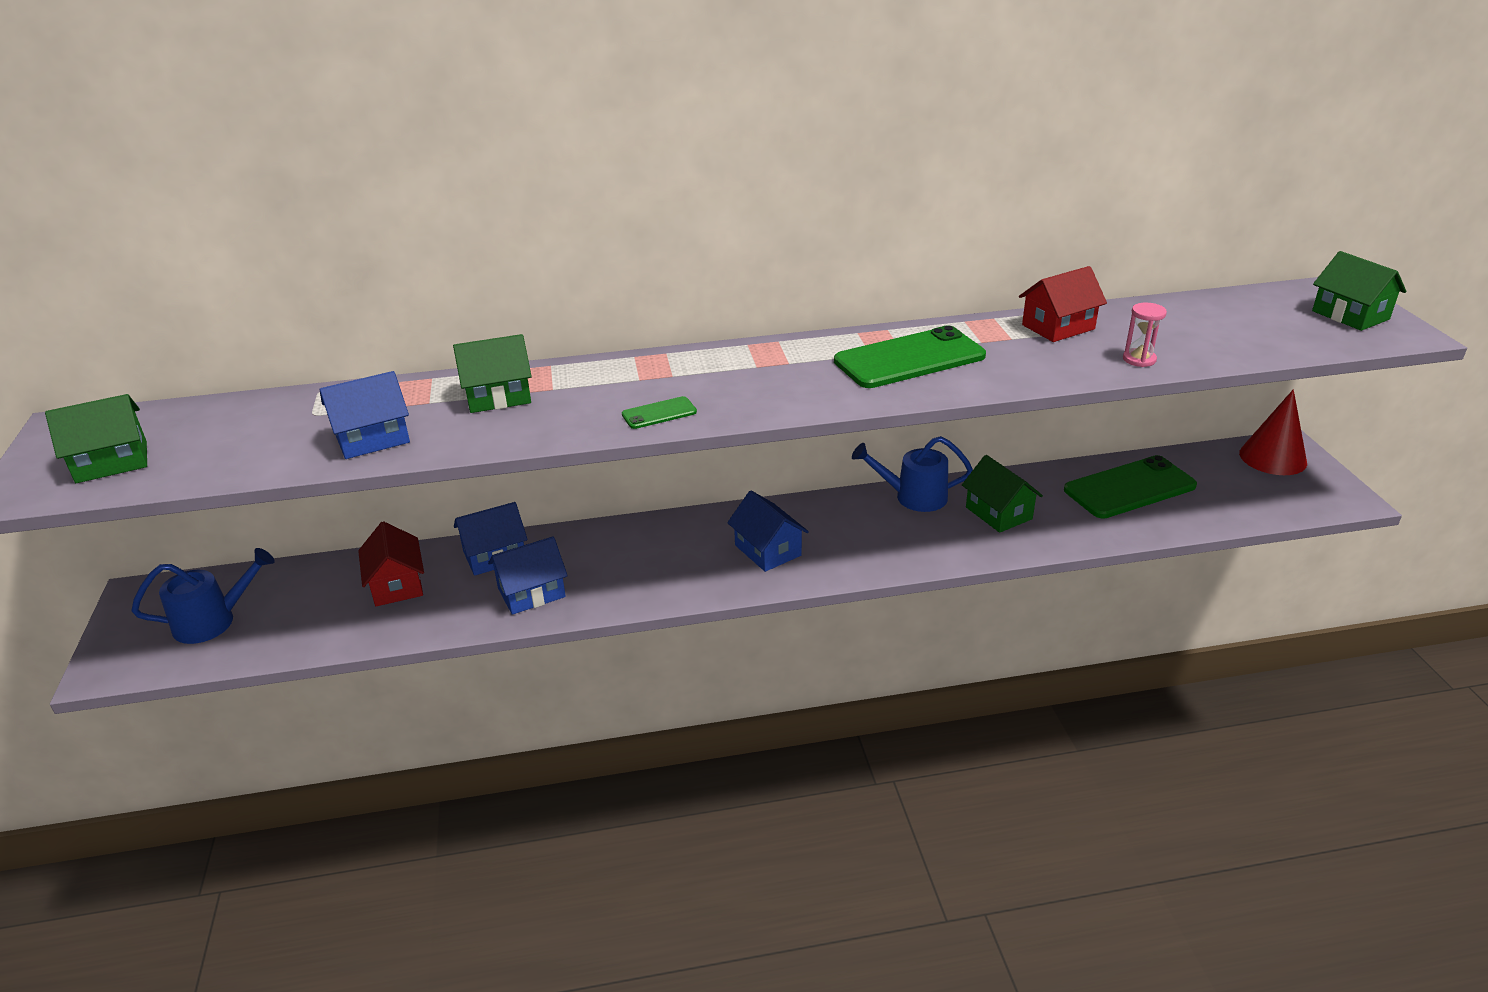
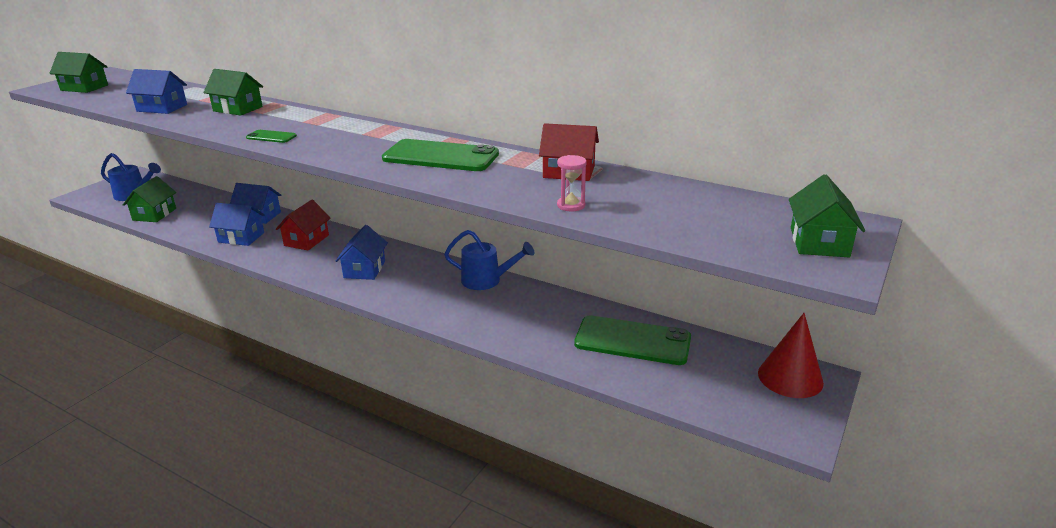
camera: 40 degrees right, 5 degrees down
red house [358,521,424,606] -> red house moved to [276,200,331,250]
blue watering can [852,436,973,512] -> blue watering can turned 150 degrees clockwise [444,230,535,290]
green house [962,455,1043,533] -> green house moved to [123,176,176,222]

